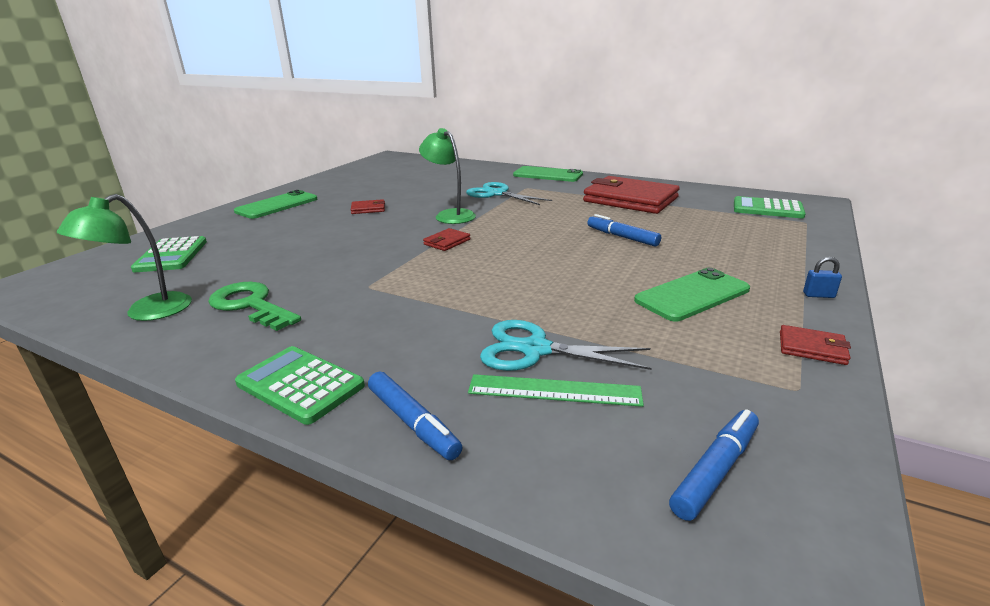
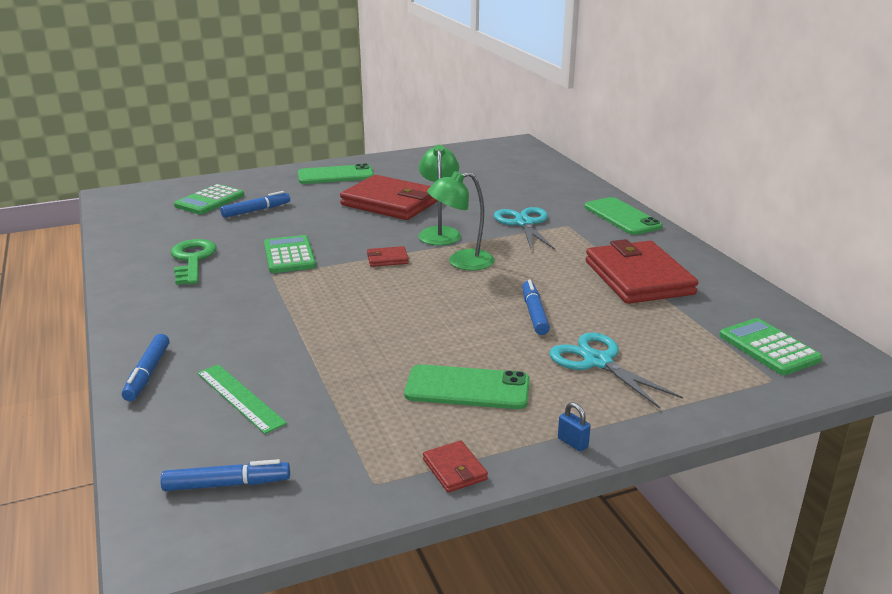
camera: 40 degrees right, 0 degrees up
green lamp [57,194,192,321] -> green lamp moved to [427,171,495,271]
green calculator [235,346,365,425] -> green calculator moved to [264,235,316,273]
red wallet [351,199,385,214] -> red wallet [340,175,438,220], size x2.43
turquoise scissors [480,320,651,371] -> turquoise scissors moved to [549,333,683,409]
none -> blue marker [220,191,290,218]

